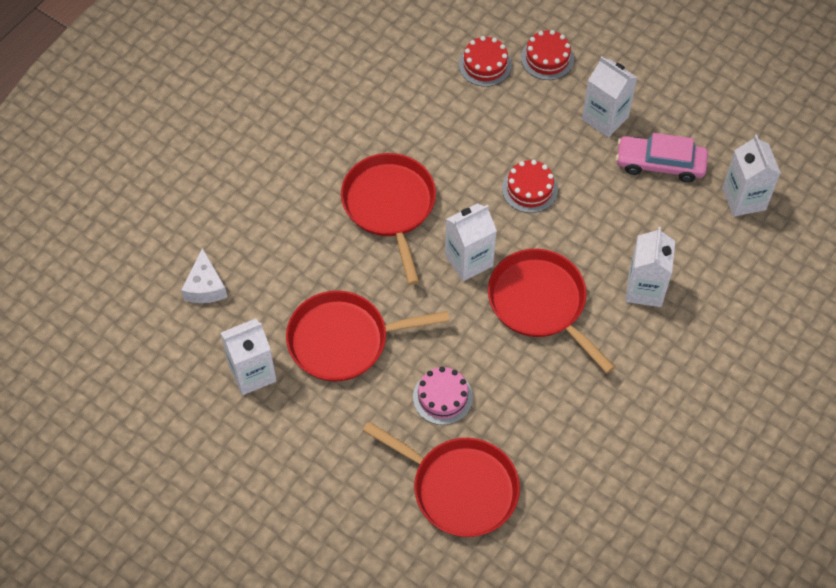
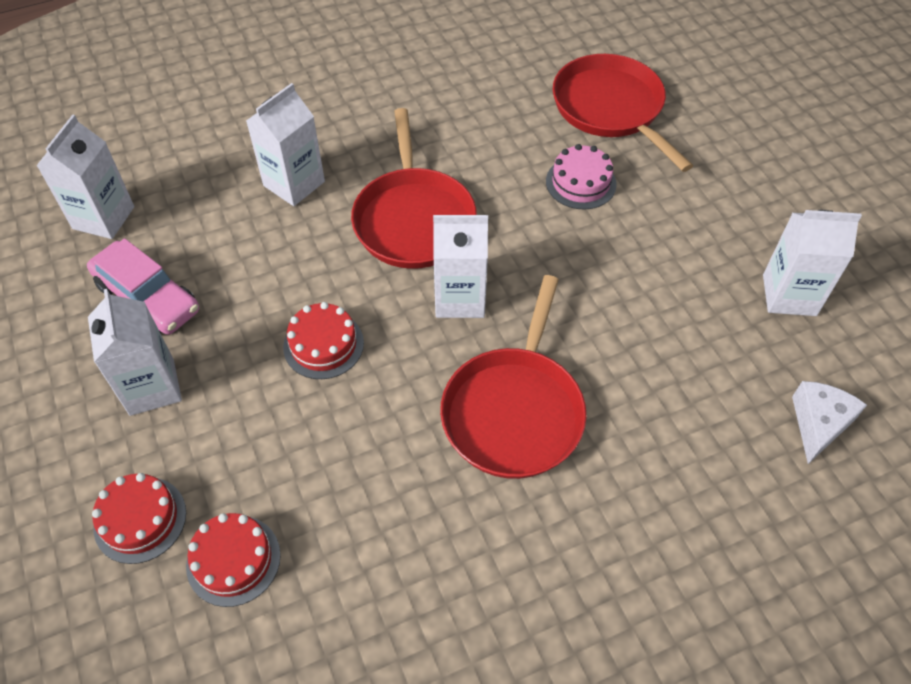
camera: 150 degrees left, 5 degrees down
red pan [286,291,449,382] -> none

